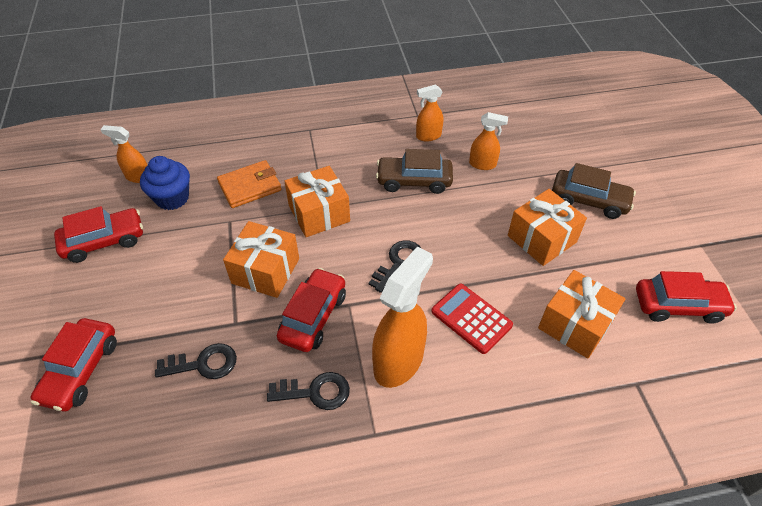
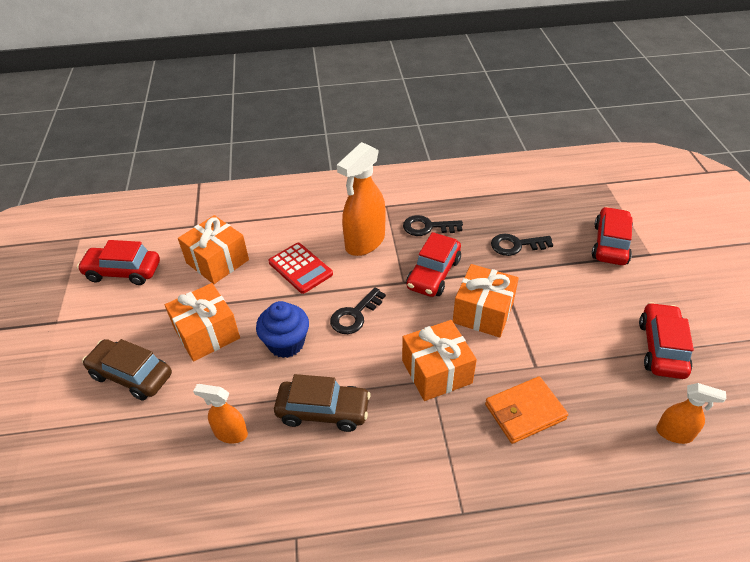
camera: 175 degrees left, 5 degrees down
red car [54,206,143,263] -> red car turned 120 degrees clockwise [639,302,694,379]
blue cupcake [140,156,190,210] -> blue cupcake moved to [256,301,309,358]
orange spray bottle [416,84,443,141] -> none

